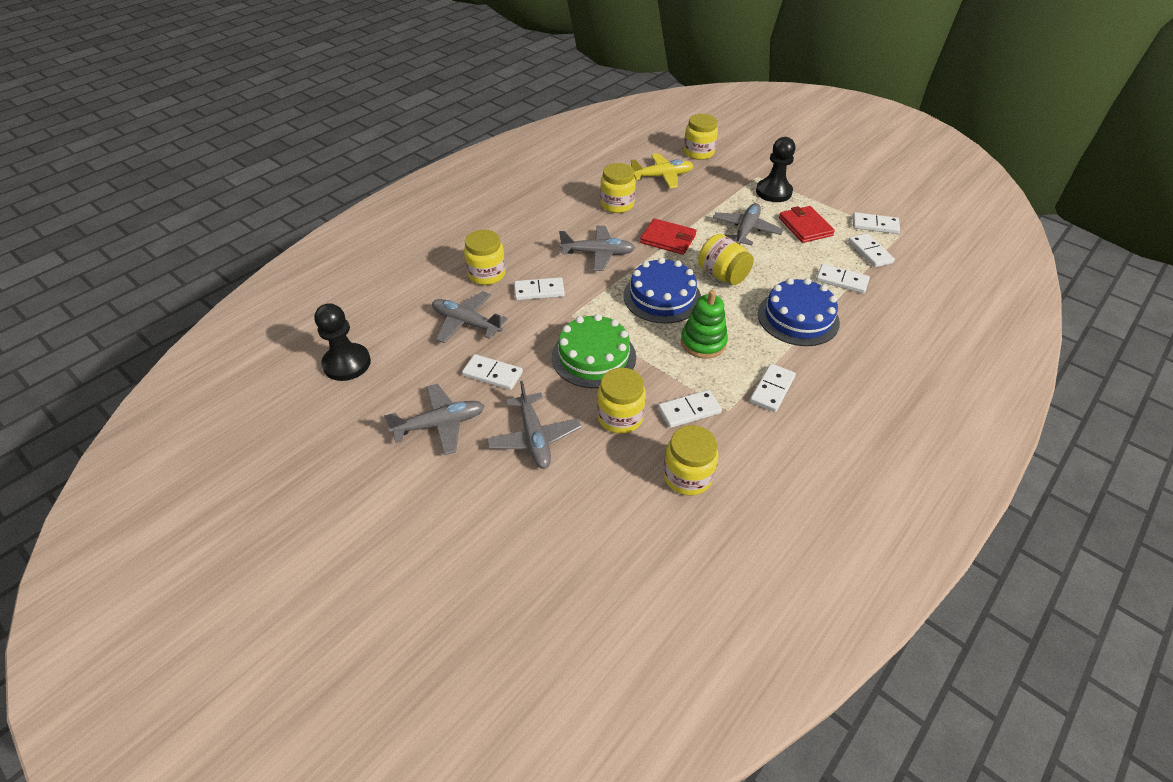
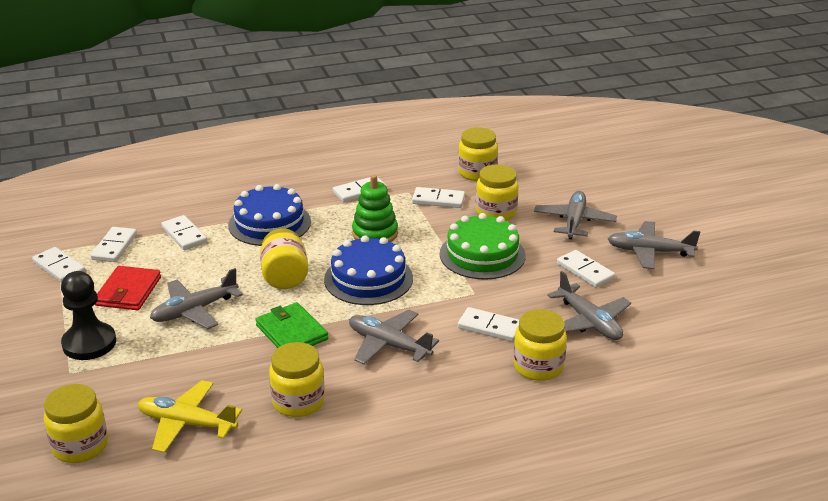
camera: 150 degrees left, 15 degrees down
black pawn [314,303,371,381] -> none
red wallet [640,218,697,255] -> green wallet [255,302,328,348]

